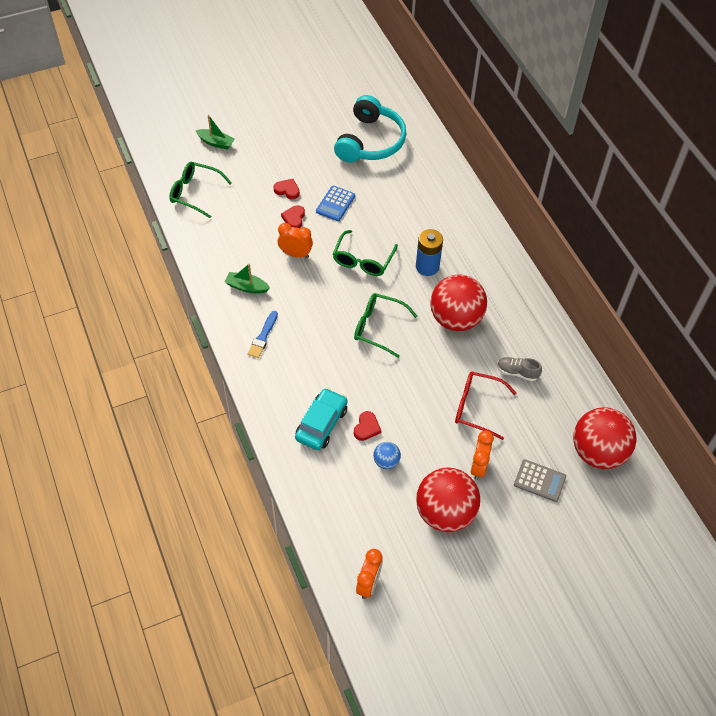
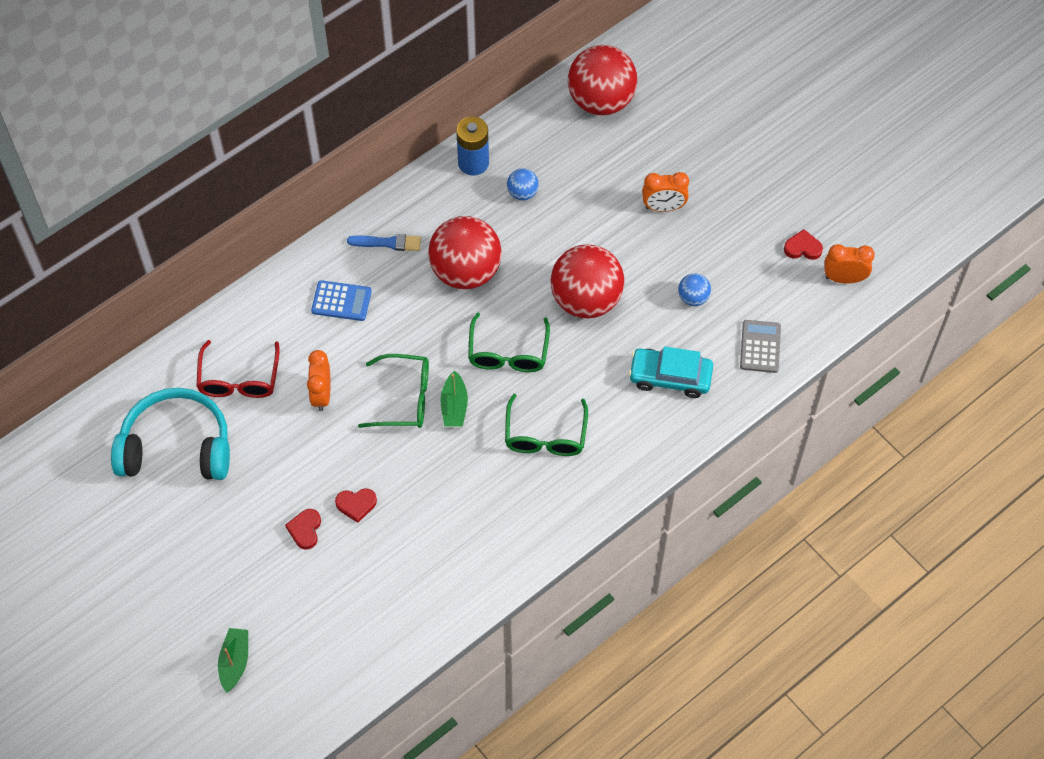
camera: 105 degrees left, 5 degrees up
green glasses [169,162,232,218] -> green glasses moved to [505,394,588,456]
green boat [225,263,270,293] -> green boat moved to [440,371,468,426]
blue brush [247,311,278,358] -> blue brush moved to [347,234,421,251]
orange clock [278,223,313,258] -> orange clock moved to [307,350,330,411]
blue calculator [316,186,355,221] -> blue calculator moved to [311,280,372,321]
red heart [354,411,381,441] -> red heart moved to [784,229,823,260]
blue battery [416,229,443,276] -> blue battery moved to [456,117,489,176]
red ball [416,468,480,532] -> red ball moved to [550,245,624,318]
red glasses [455,372,516,440] -> red glasses moved to [196,340,280,398]
grey shoe [497,357,542,381] -> blue ball [507,168,539,200]
grey calculator [514,459,566,502] -> grey calculator moved to [740,320,781,373]

